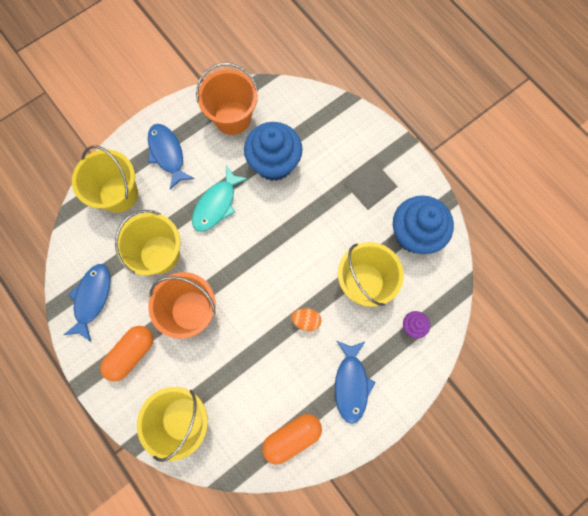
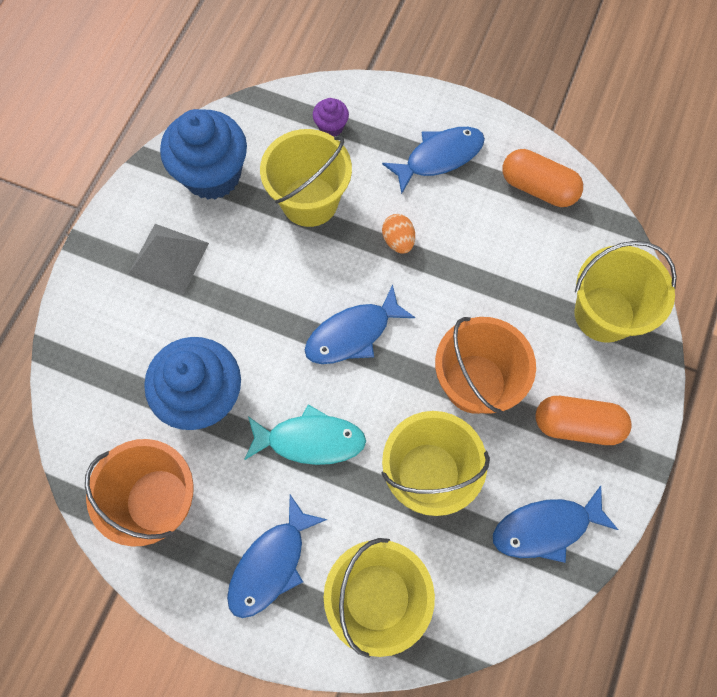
camera: 120 degrees left, 5 degrees down
none -> blue fish [305,285,415,364]

